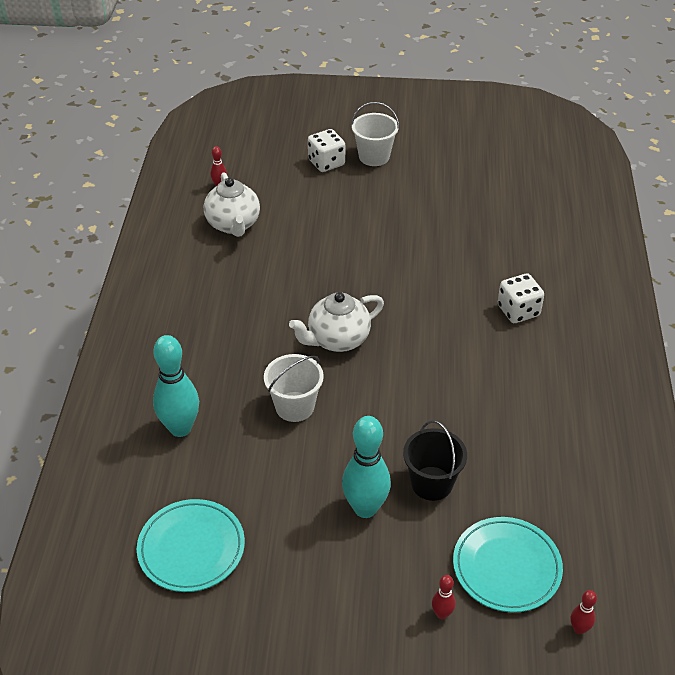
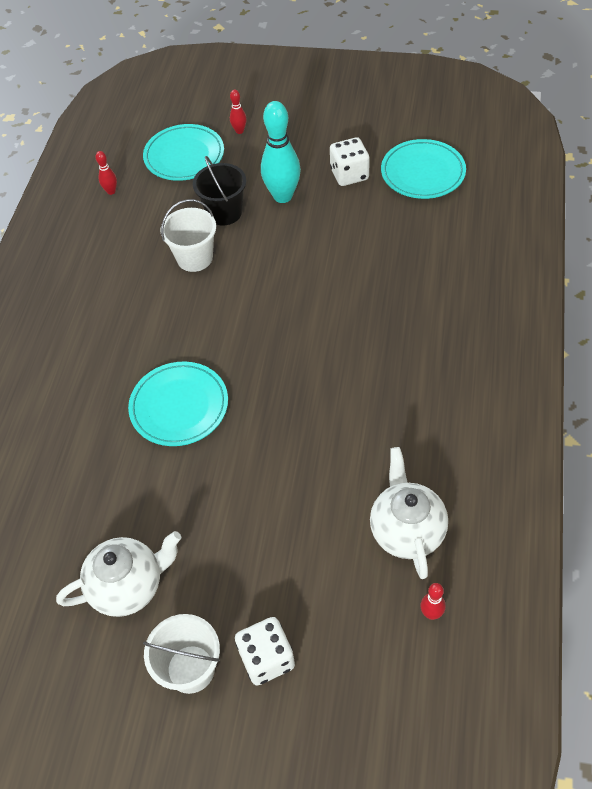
camera: 170 degrees left, 10 degrees up
turquoise bowling pin [153,335,199,437] -> none
white bucket [264,354,324,422] -> white bucket moved to [161,199,216,272]
white teapot [289,292,384,352] -> white teapot moved to [56,531,181,617]
white dice [498,273,544,323] -> white dice moved to [330,137,370,186]
red bowling pin [571,590,597,635] -> red bowling pin moved to [96,151,117,195]
none -> turquoise plate [128,362,228,446]

